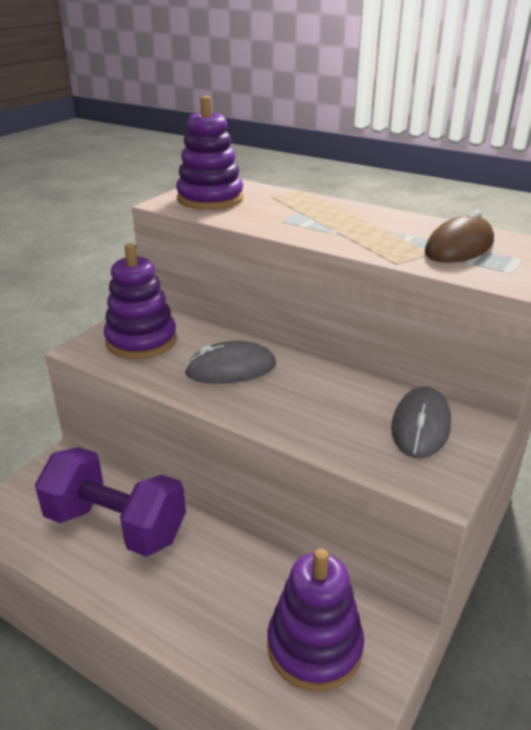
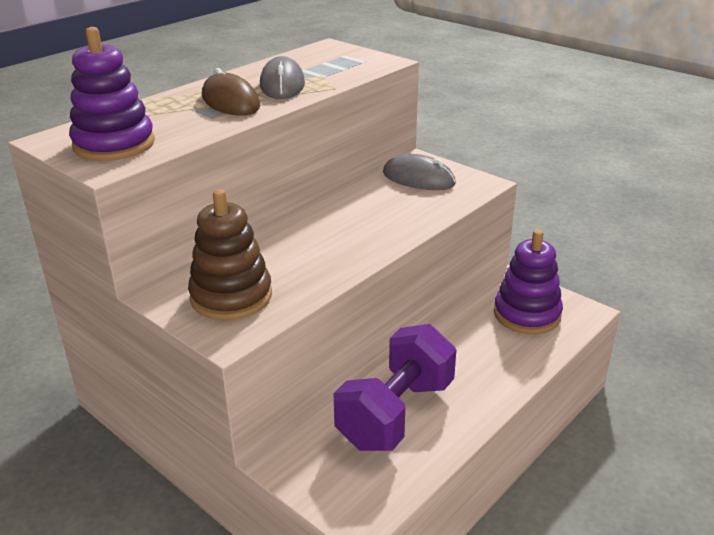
camera: 80 degrees left, 0 degrees up
purple stacking toy [104,243,177,359] -> brown stacking toy [188,189,272,320]
grey mouse [184,341,276,384] -> grey mouse moved to [260,56,305,99]
brown mouse [425,210,494,263] -> brown mouse moved to [202,68,260,116]

